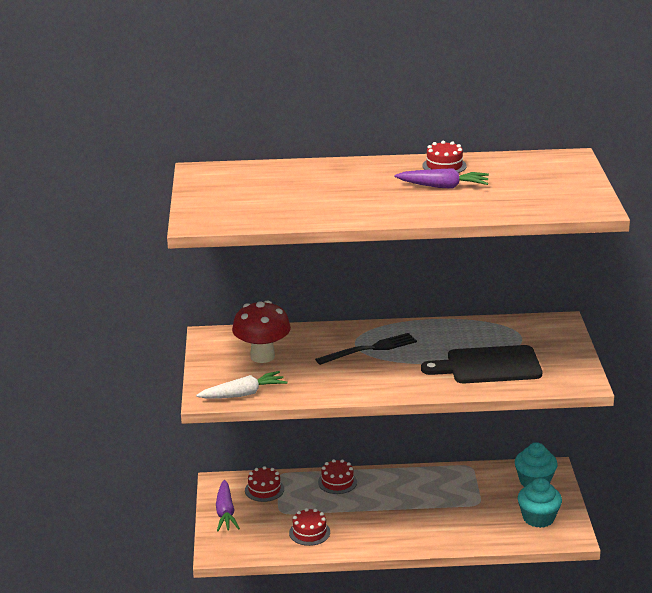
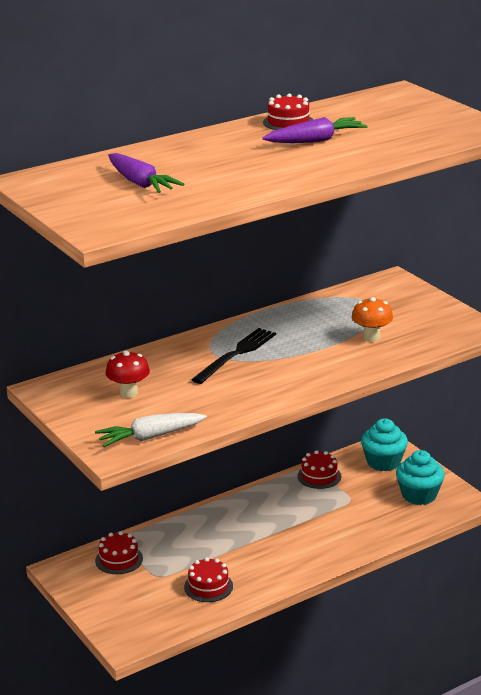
camera: 30 degrees left, 0 degrees up
white carrot [196,371,287,398] -> white carrot turned 150 degrees counterclockwise [95,413,207,447]
purple carrot [216,480,240,531] -> purple carrot moved to [108,153,184,193]
red mushroom [232,300,291,363] -> red mushroom [106,351,150,398], size x0.62
red cake [318,459,357,494] -> red cake moved to [297,450,341,489]
black cutting board [421,345,542,383] -> orange mushroom [352,297,393,342]

